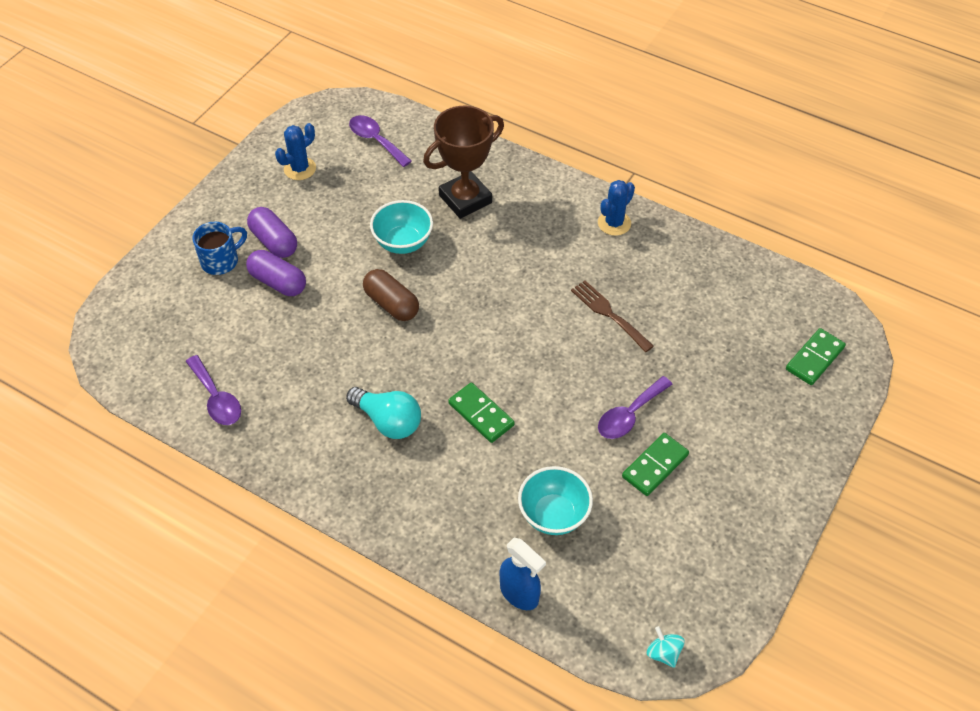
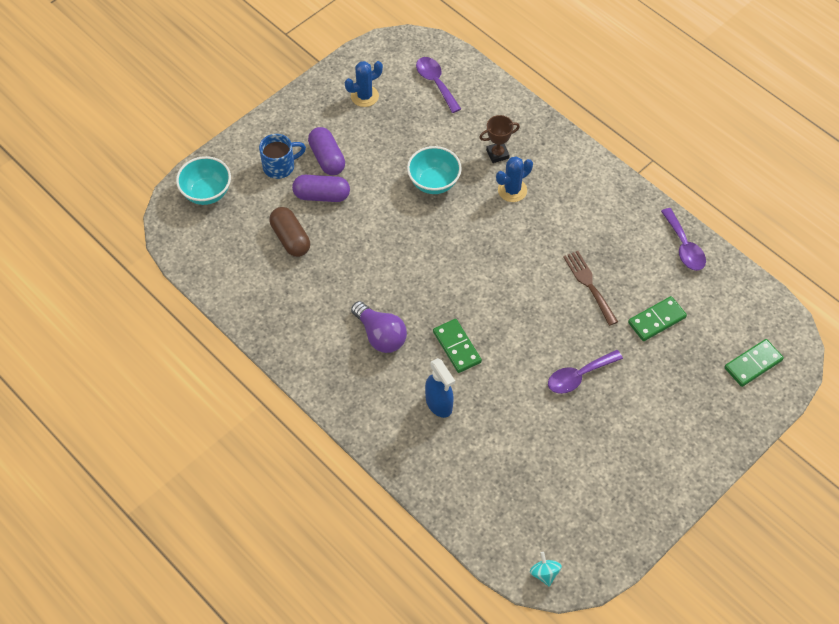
camera: 15 degrees right, 5 degrees up
purple spoon [186,355,241,425] -> purple spoon moved to [661,208,706,271]
purple capsule [246,250,306,296] -> purple capsule turned 45 degrees counterclockwise [292,175,350,202]
turquoise light bulb [346,387,421,439] -> purple light bulb [351,301,407,353]
brown capsule [363,269,419,321] -> brown capsule moved to [269,207,310,257]
brown trophy [423,106,504,219] -> brown trophy [479,115,520,163], size x0.53
blue spray bottle [500,538,546,610] -> blue spray bottle moved to [425,358,455,418]
turquoise bowl [518,466,593,535] -> turquoise bowl moved to [176,156,231,205]
blue cactus [598,180,635,236] -> blue cactus moved to [496,156,533,202]
green domino [622,433,689,496] -> green domino moved to [628,296,687,341]

